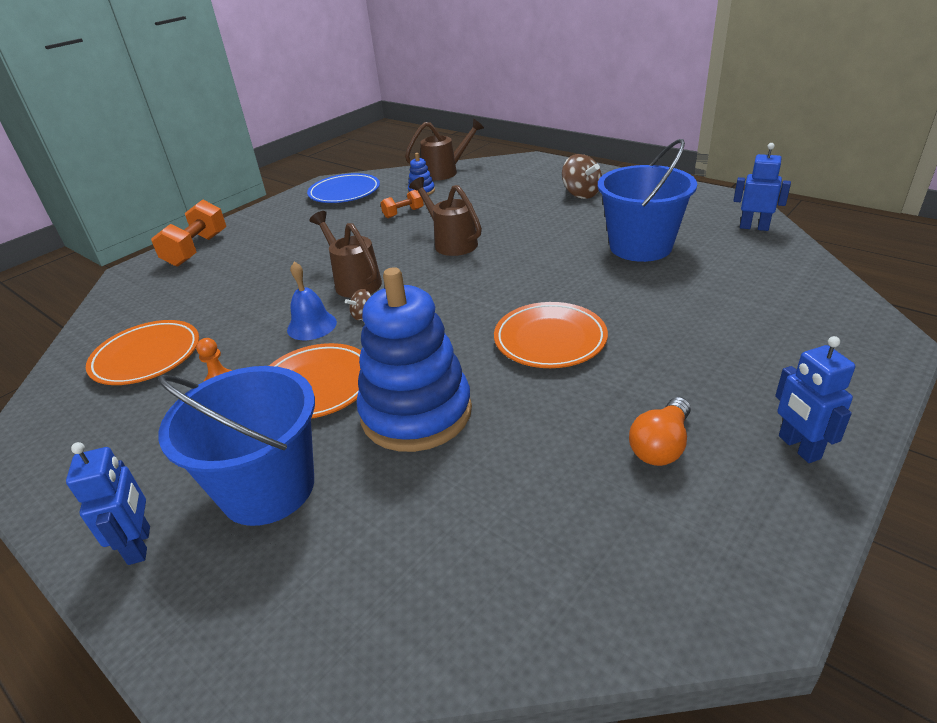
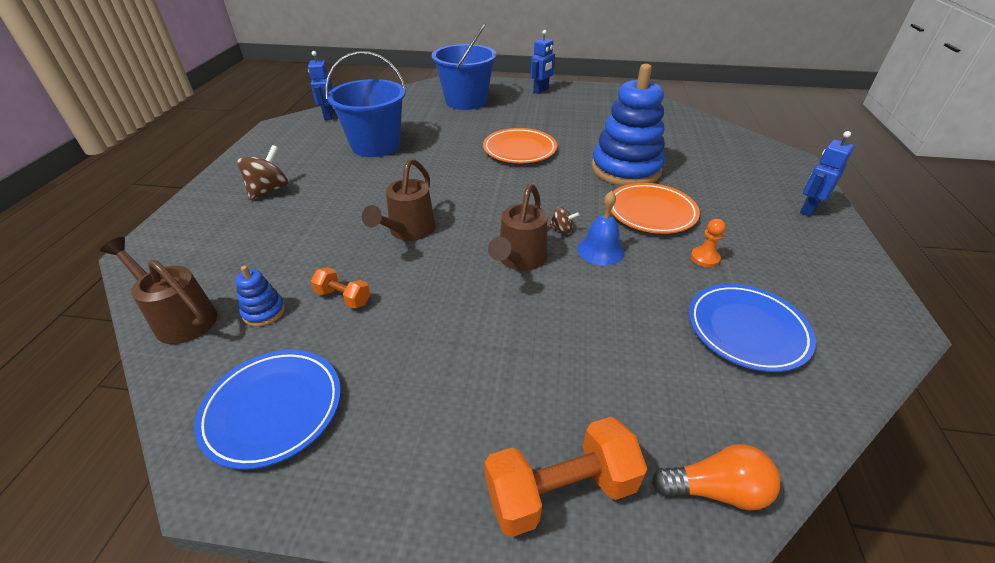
camera: 125 degrees left, 5 degrees up
orange plate [86,320,199,385] -> blue plate [689,284,816,372]
blue bucket [158,366,315,526] -> blue bucket moved to [432,23,497,110]
orange light bulb [629,397,691,466] -> orange light bulb moved to [652,444,780,510]

